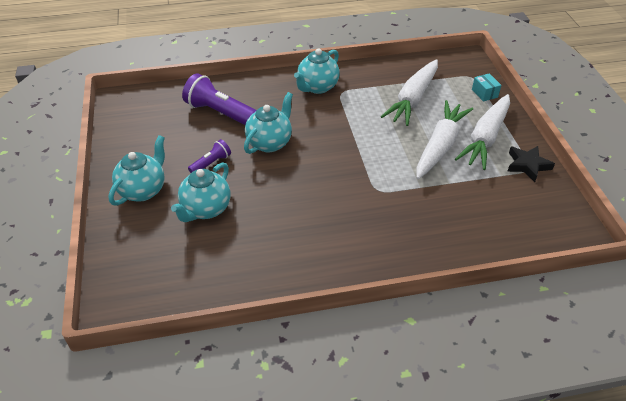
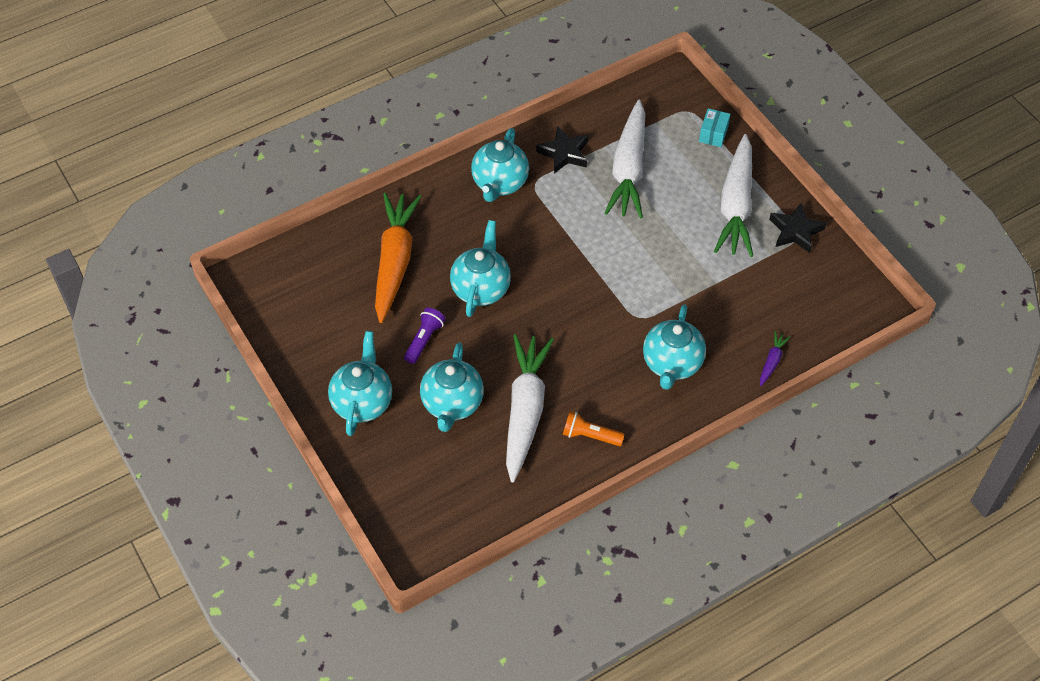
camera: 20 degrees left, 10 degrees up
purple flashlight [182,73,257,125] -> orange carrot [375,193,422,323]
white carrot [417,100,473,179] -> white carrot moved to [506,334,554,482]
turquoise box [472,73,501,102] -> turquoise box turned 60 degrees clockwise [699,108,730,147]
none -> black star [536,126,589,174]
none -> orange flashlight [563,411,625,446]
none -> turquoise teapot [643,304,706,390]
none -> purple carrot [760,331,791,386]

